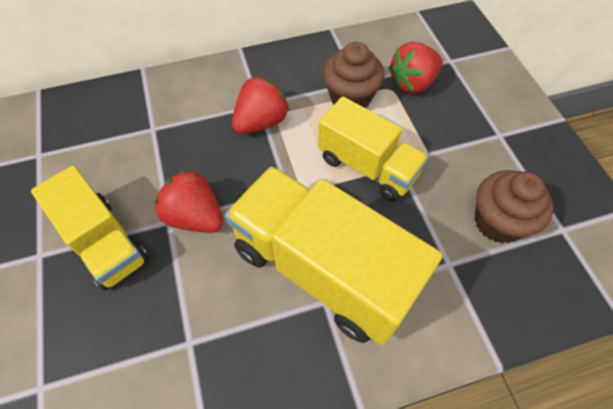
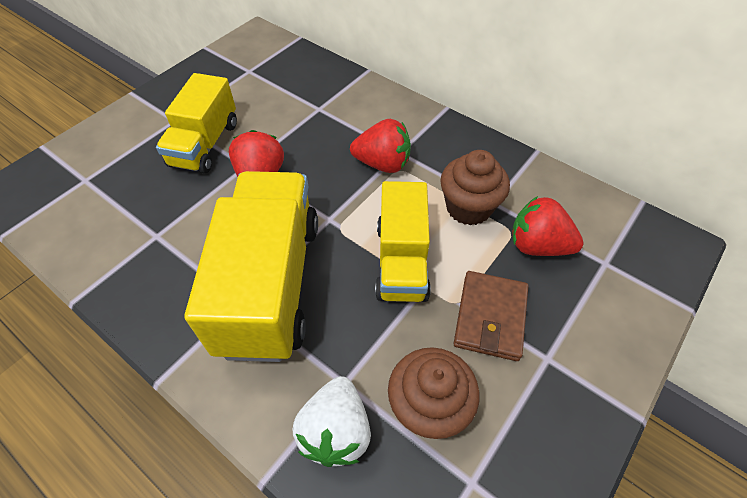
camera: 55 degrees right, 5 degrees down
none -> white strawberry [292,376,371,467]
none -> brown wallet [453,271,528,361]

